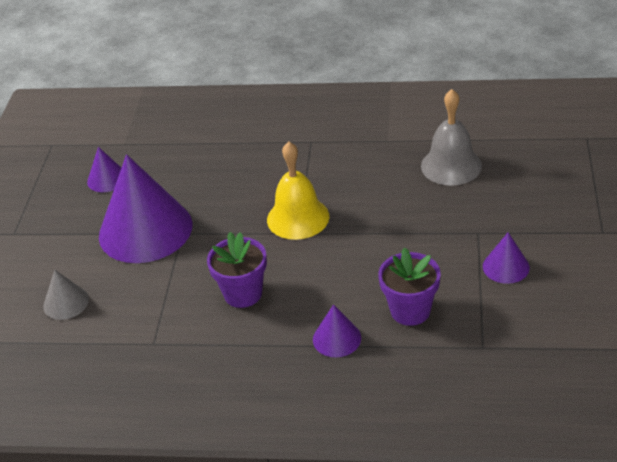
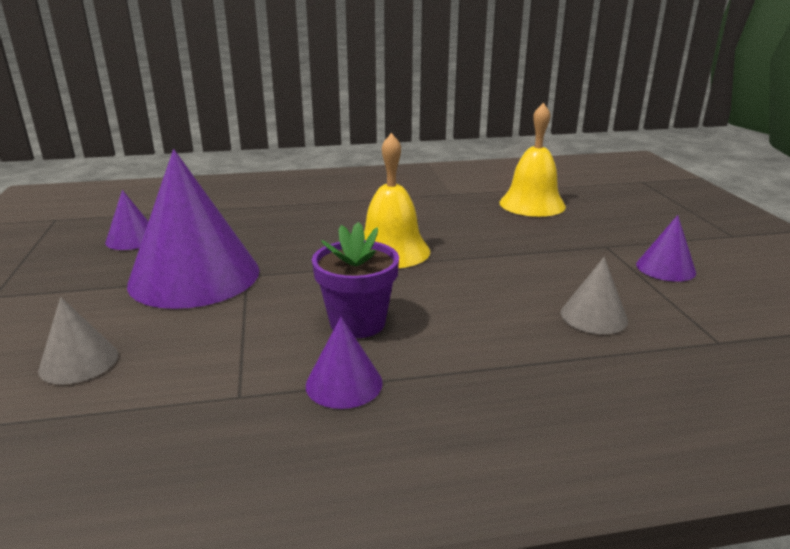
camera: 20 degrees left, 15 degrees down
purple cone [313,304,361,357] -> purple cone moved to [306,317,383,409]
purple flower pot [378,247,441,326] -> grey cone [561,257,628,334]
grey bell [421,89,482,186] -> yellow bell [500,103,566,217]

